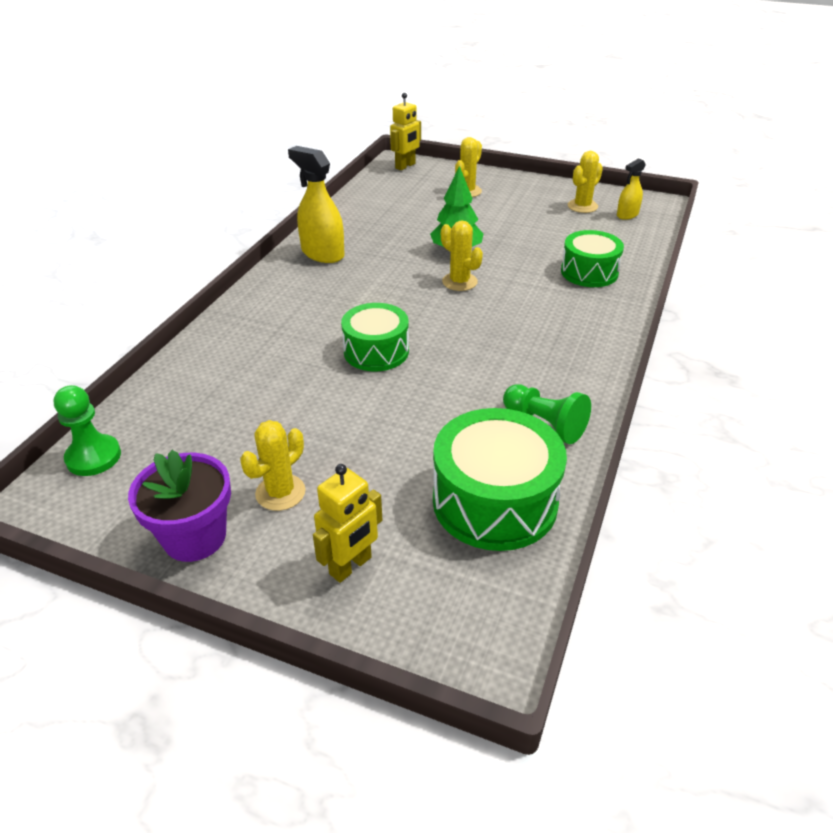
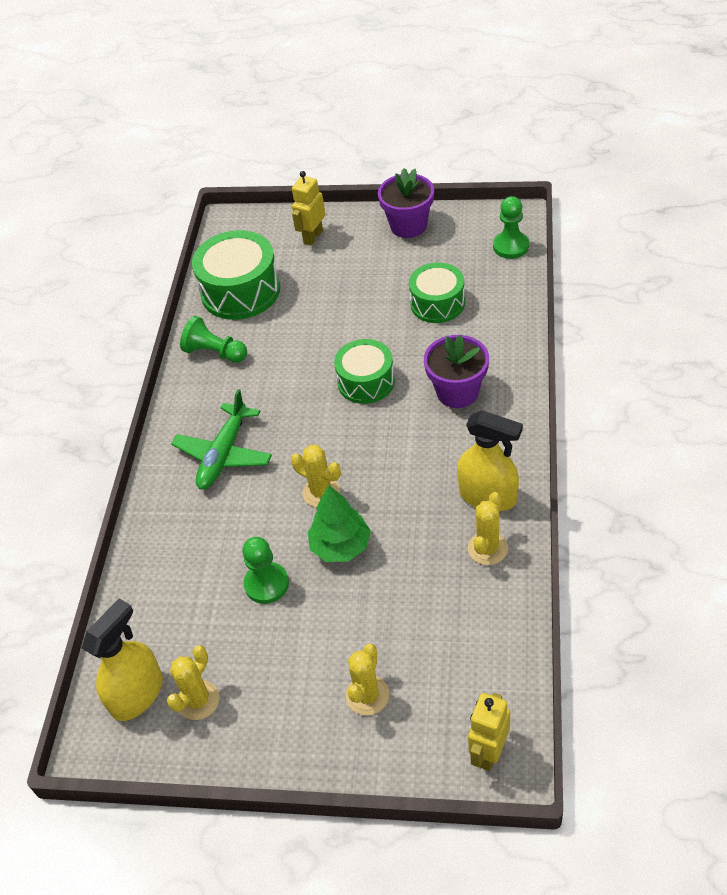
camera: 170 degrees right, 10 degrees up
yellow cactus [240,420,306,511] -> yellow cactus moved to [468,492,508,565]
green drum [561,230,624,287] -> green drum moved to [409,262,465,323]
yellow spray bottle [617,158,646,220] -> yellow spray bottle [82,598,163,721], size x1.73
none -> green plane [171,389,272,490]
none -> green pawn [242,537,289,604]
none -> purple flower pot [424,335,489,408]

